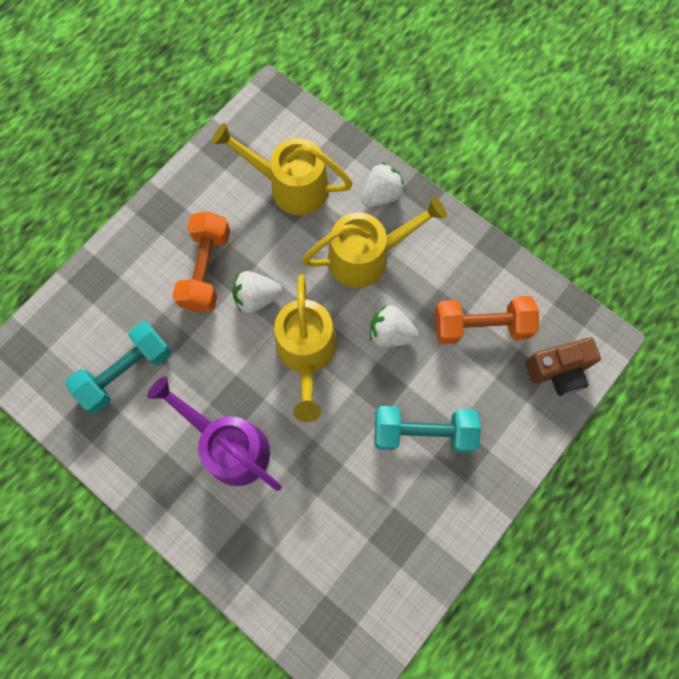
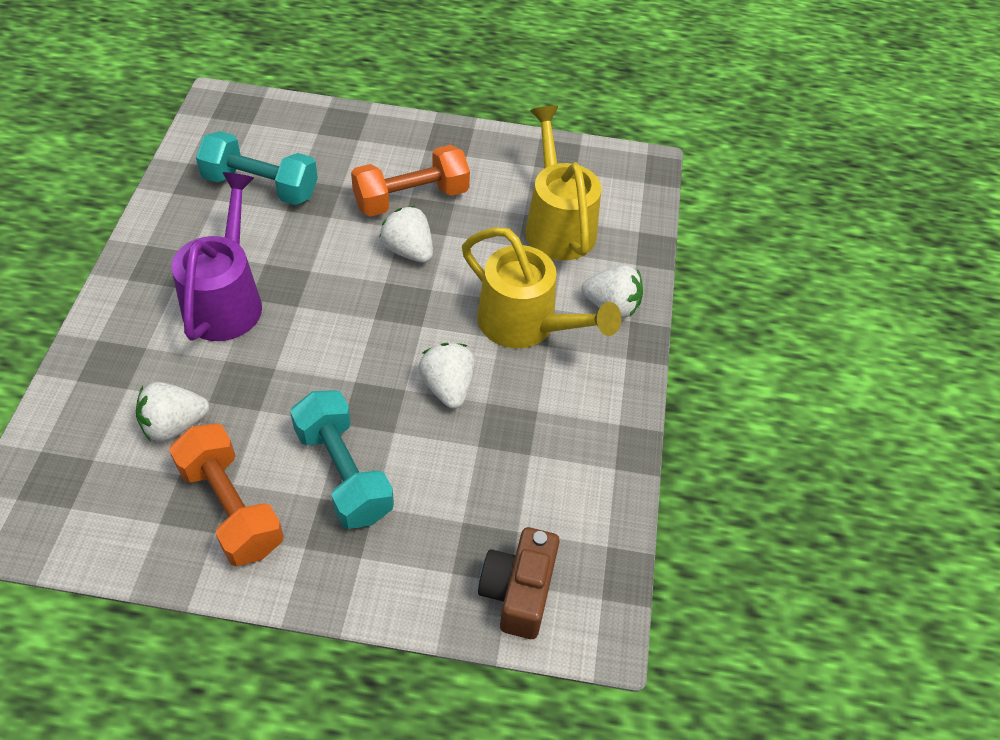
camera: 55 degrees right, 20 degrees down
yellow watering can [274,274,337,422] -> none
orange dumbbell [435,296,539,344] -> orange dumbbell moved to [169,423,284,566]
brown camera [525,338,601,396] -> brown camera turned 60 degrees clockwise [478,527,560,639]
none -> white strawberry [136,382,209,442]

